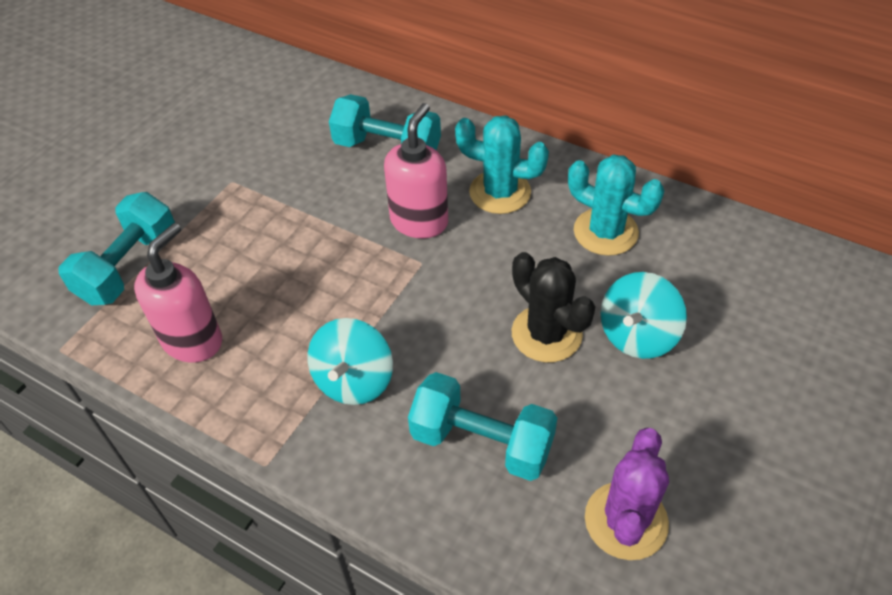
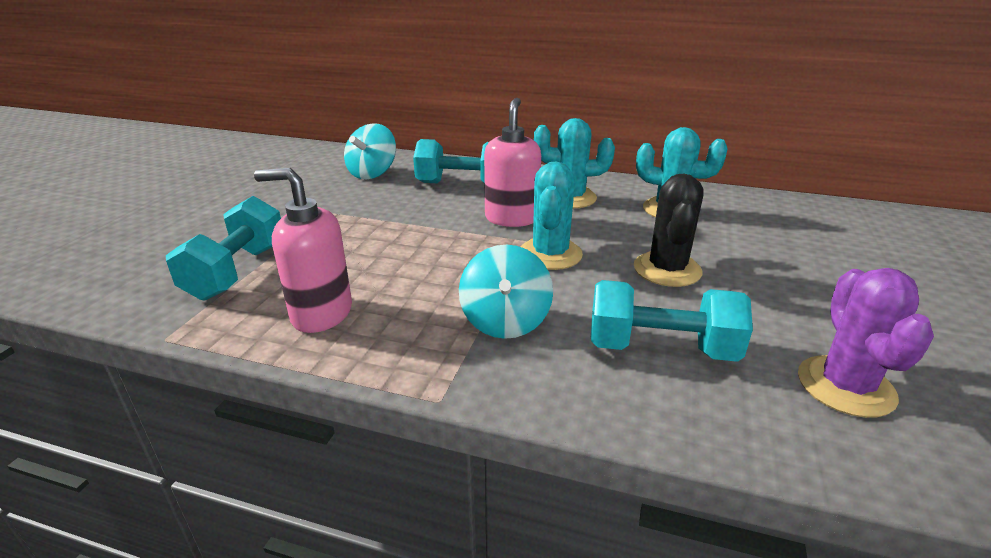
camera: 15 degrees left, 20 degrees down
pink soap dispenser [134,223,222,363] -> pink soap dispenser turned 90 degrees counterclockwise [254,168,352,333]
black cactus [512,252,595,362] -> black cactus turned 60 degrees clockwise [634,174,703,287]
turquoise spinning top [601,272,687,359] -> turquoise spinning top moved to [344,124,396,179]
none -> turquoise cactus [521,161,583,270]

